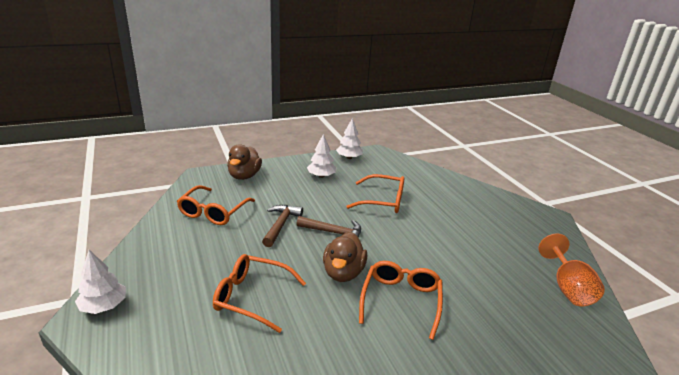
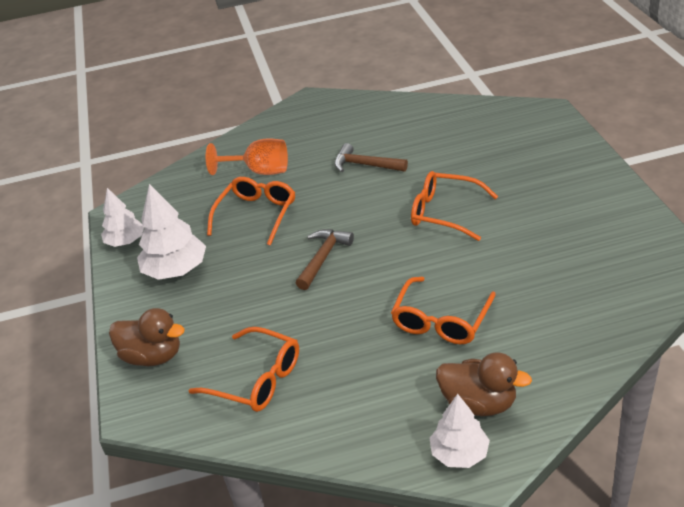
camera: 75 degrees left, 10 degrees up
brown hammer [262,205,303,247] -> brown hammer moved to [334,143,408,172]
white tree [307,134,336,178] -> white tree [137,184,206,280], size x1.52
brown duck [323,232,367,282] -> brown duck moved to [436,352,532,416]
orange goblet [538,234,605,306] -> orange goblet moved to [206,138,288,175]

